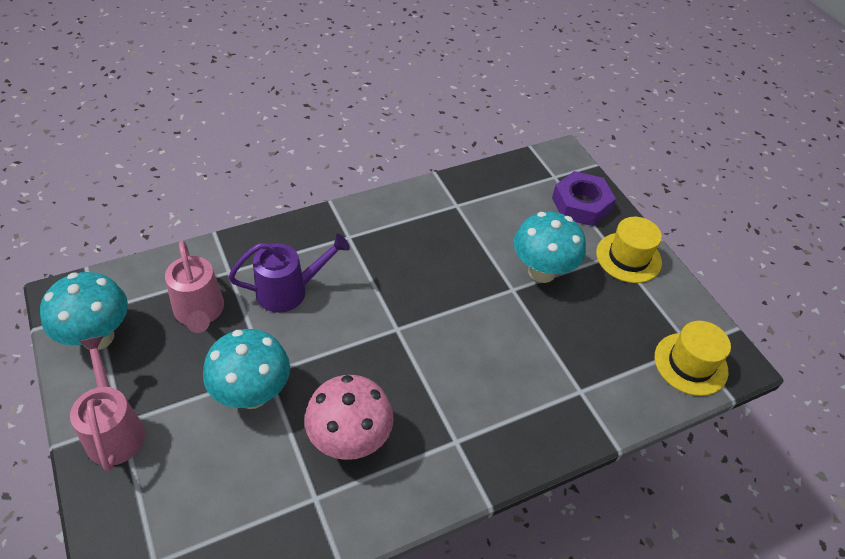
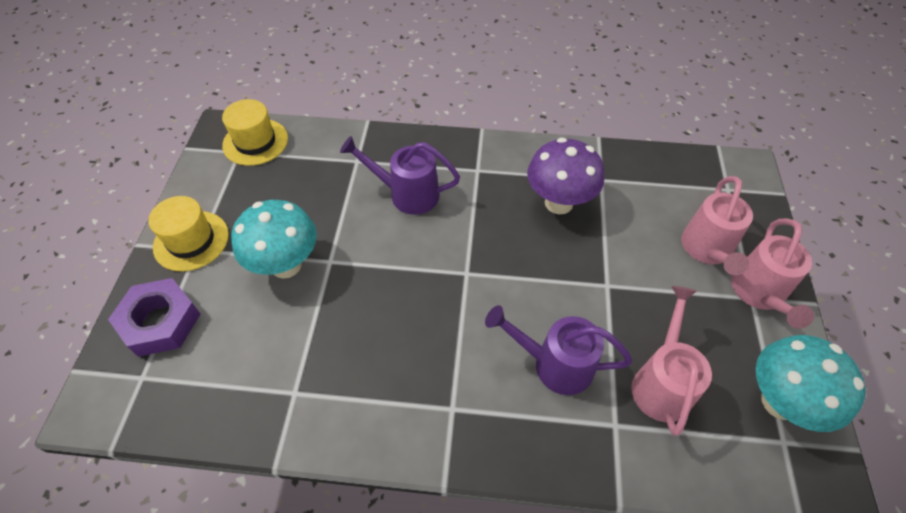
camera: 145 degrees left, 5 degrees up
turquoise mushroom [203,329,290,409] -> none
pink mushroom [305,375,394,460] -> purple mushroom [527,138,604,214]
none -> purple watering can [340,136,460,215]
none -> pink watering can [681,176,753,275]

